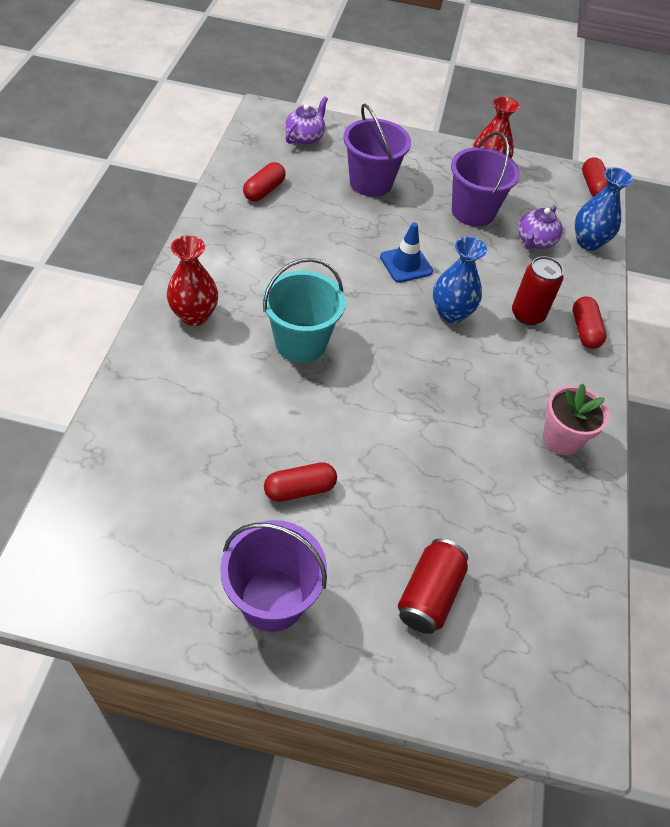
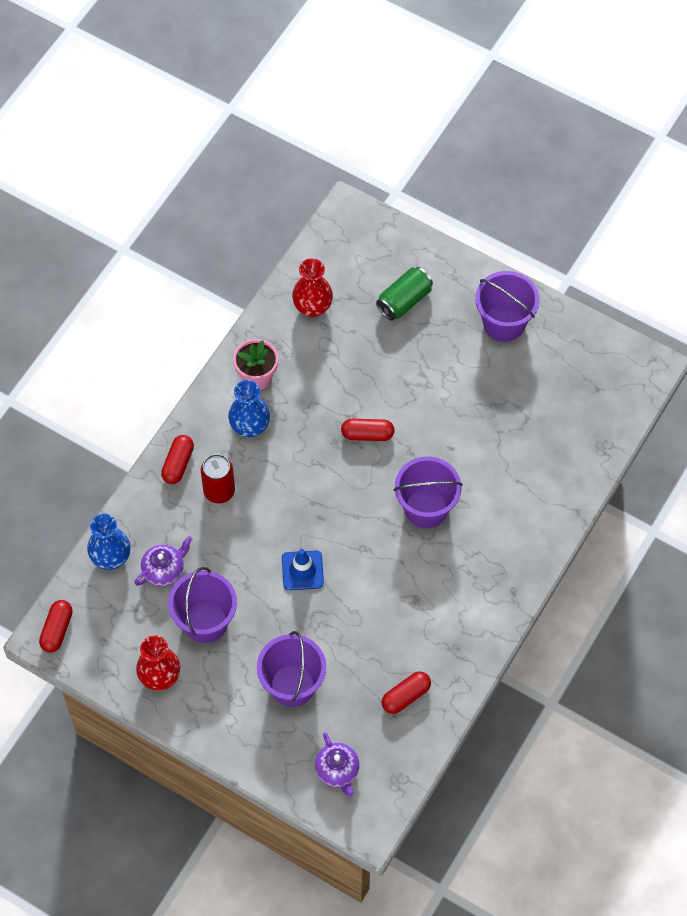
camera: 155 degrees left, 10 degrees up
red vase [167,235,218,326] -> red vase moved to [292,258,333,317]
turquoise bucket [263,258,345,363] -> purple bucket [393,457,463,528]
red capsule [264,462,337,502] -> red capsule moved to [341,419,395,441]
purple teapot [285,96,328,145] -> purple teapot turned 75 degrees counterclockwise [315,733,360,796]
red can [398,539,468,634] -> green can [376,267,433,321]
blue vase [433,237,487,324] -> blue vase moved to [228,380,270,437]

